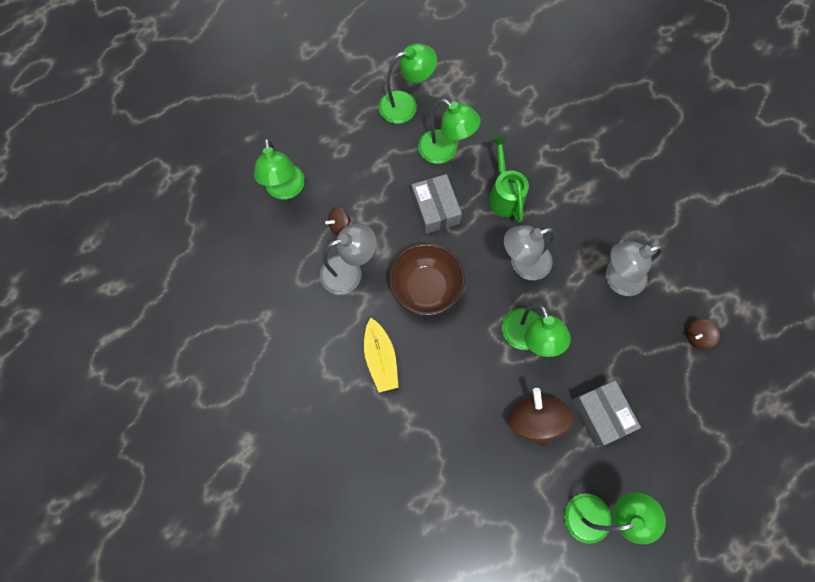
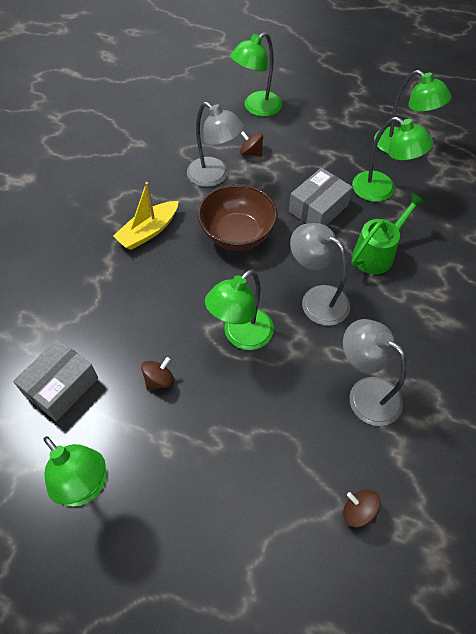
camera: 60 degrees right, 15 degrees down
green lamp [418,99,481,164] -> green lamp turned 60 degrees counterclockwise [352,117,433,202]
brown spinning top [508,388,574,447] -> brown spinning top [141,357,175,390], size x0.52
grey box [572,380,641,446] -> grey box moved to [13,339,98,421]

